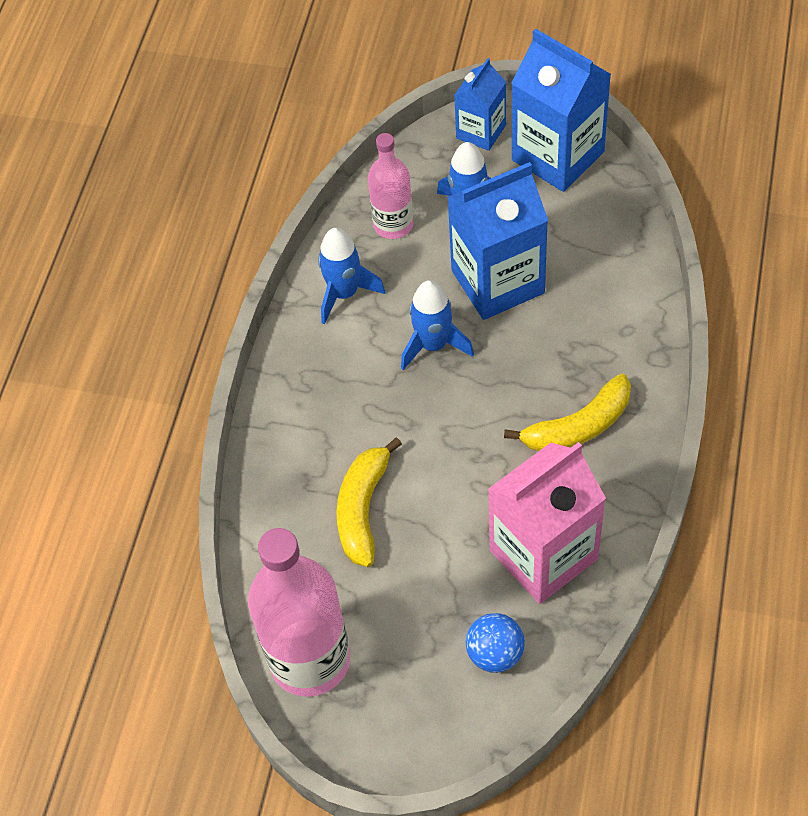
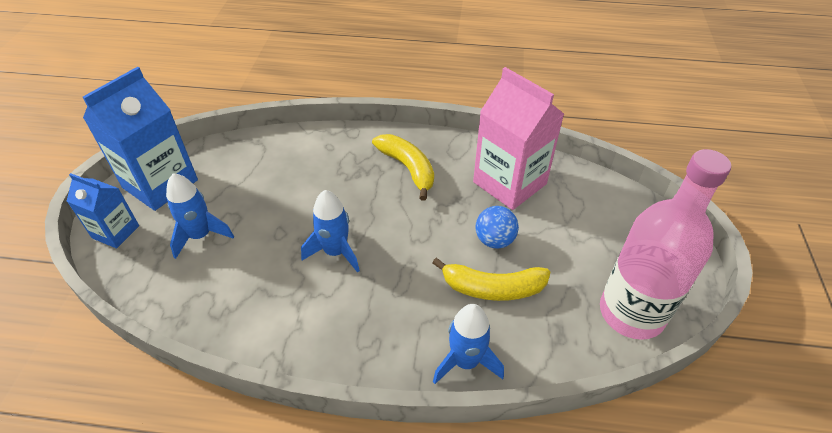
camera: 100 degrees left, 10 degrees down
blue rocket [318,228,385,324] -> blue rocket moved to [433,304,504,384]
pink bottle [368,133,414,239] -> none
blue carton [447,162,548,320] -> none
blue ball [466,613,525,673] -> blue ball moved to [476,206,519,248]

